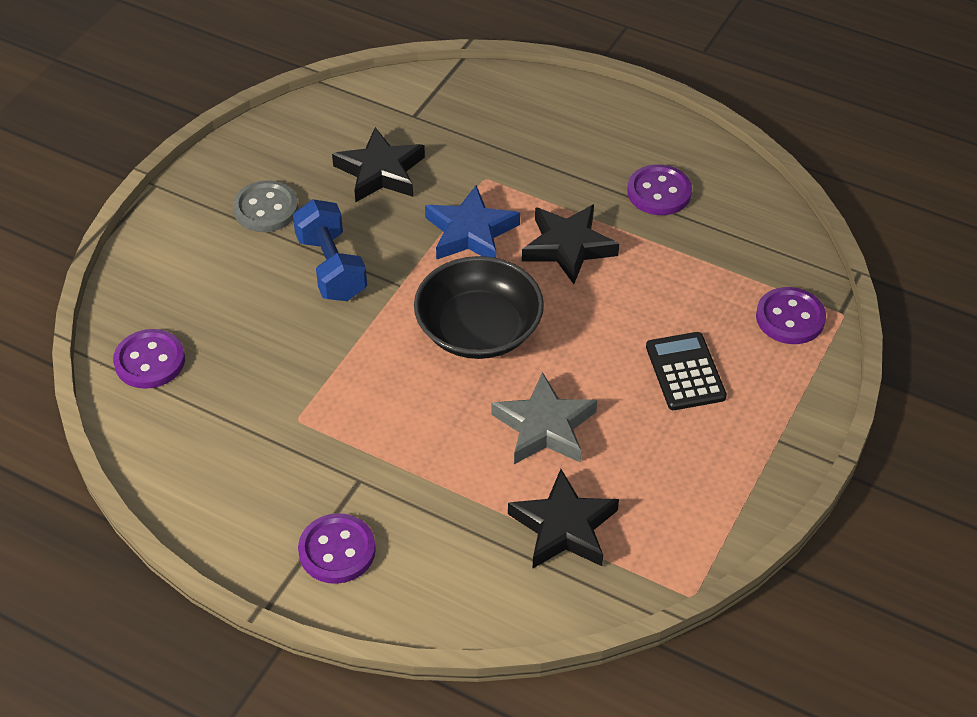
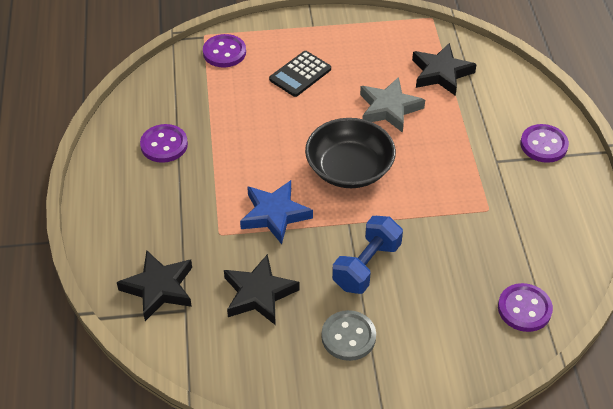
camera: 125 degrees left, 0 degrees up
black star [522,204,619,284] -> black star moved to [117,250,192,321]

